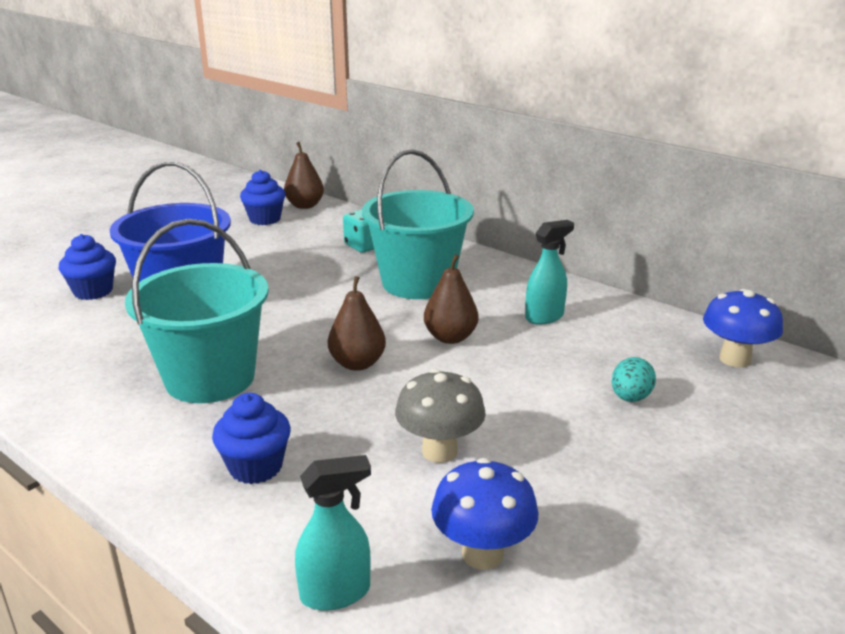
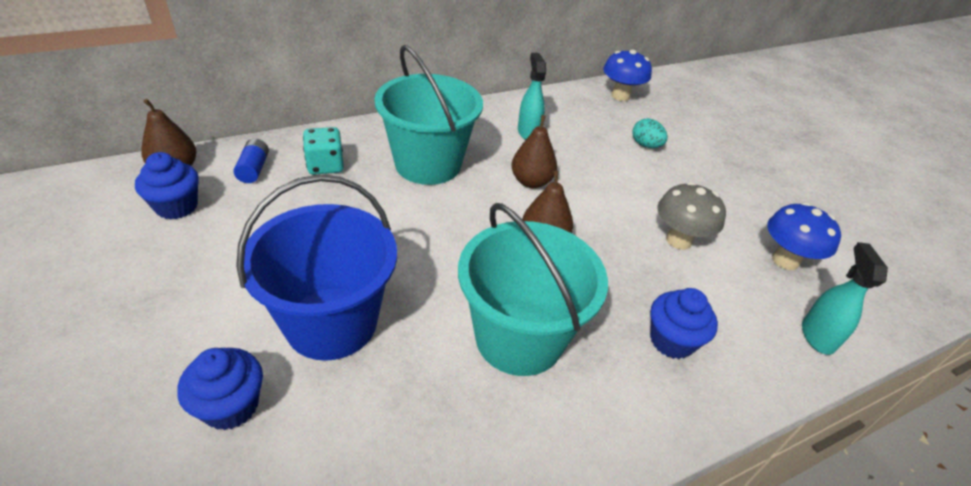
camera: 70 degrees left, 15 degrees up
none -> blue battery [233,139,269,183]

